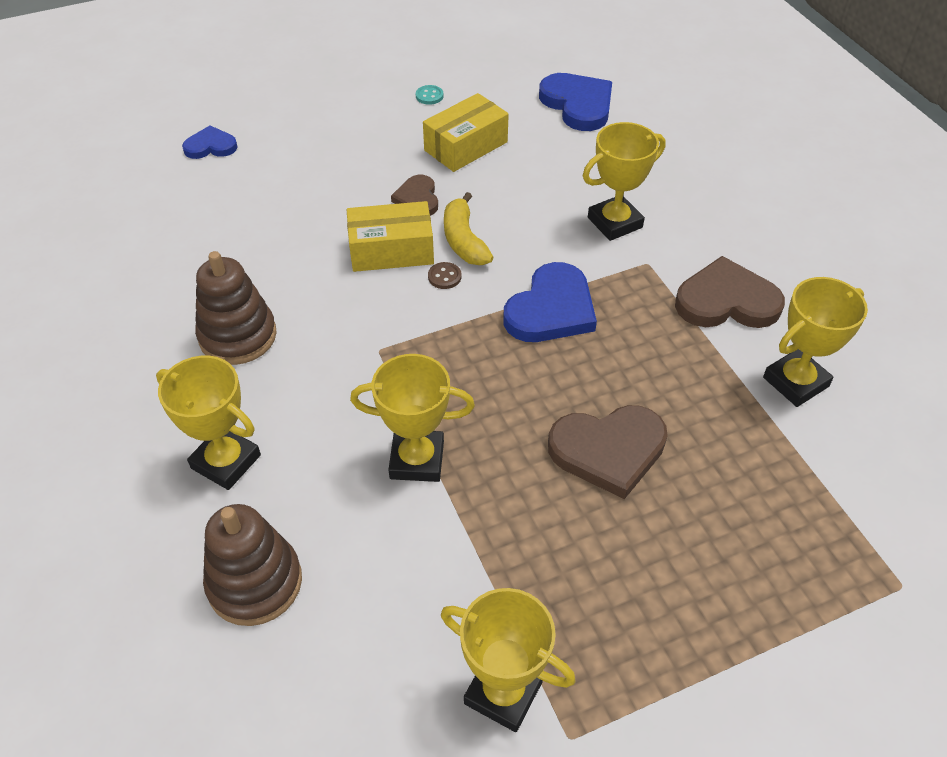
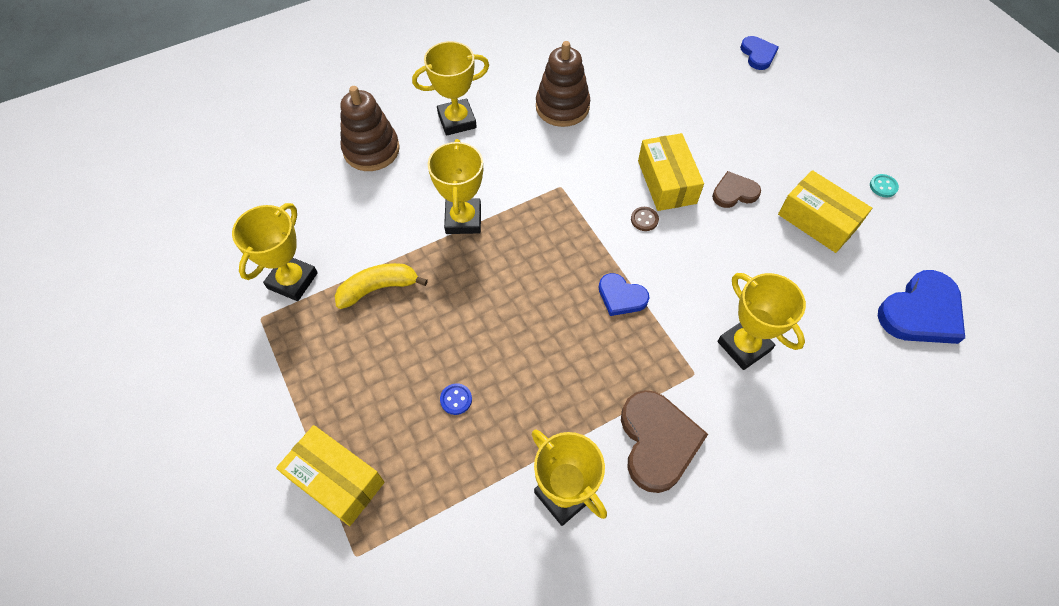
camera: 85 degrees right, 10 degrees up
yellow trophy [156,356,261,490] -> yellow trophy turned 45 degrees clockwise [412,41,489,136]
yellow banana [444,192,493,265] -> yellow banana moved to [335,263,428,309]
blue heart [503,262,597,342] -> blue heart [599,273,649,316], size x0.58
brown heart [548,405,668,499] -> none
none -> yellow box [276,425,385,526]
none -> blue button [440,383,472,415]

